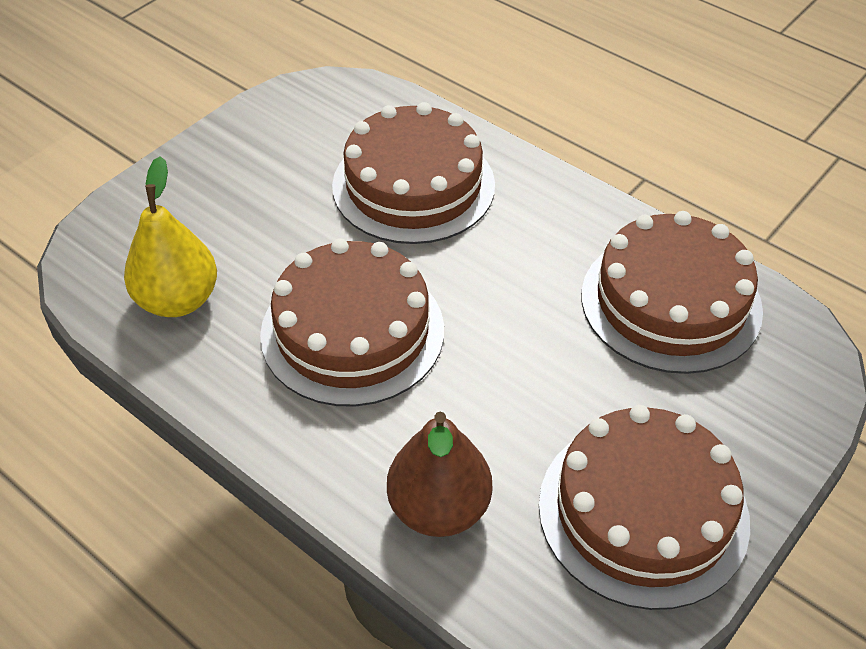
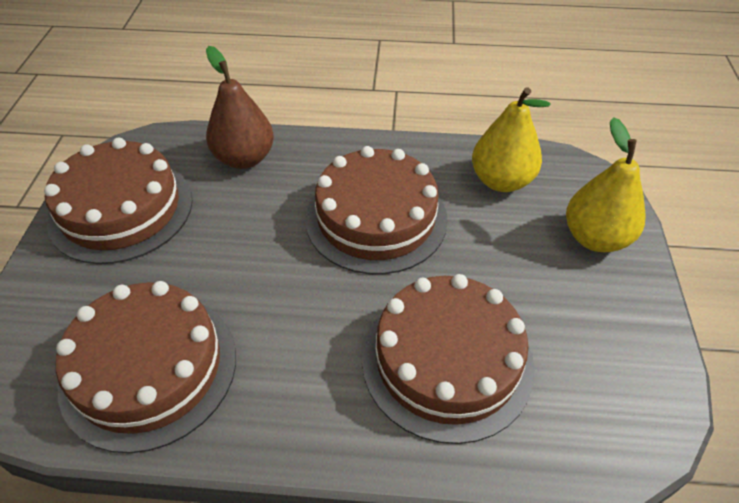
camera: 145 degrees right, 0 degrees up
none -> yellow pear [566,117,645,252]

